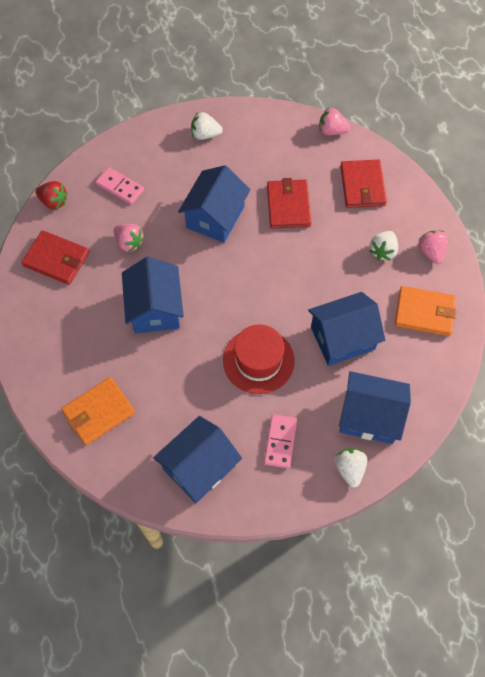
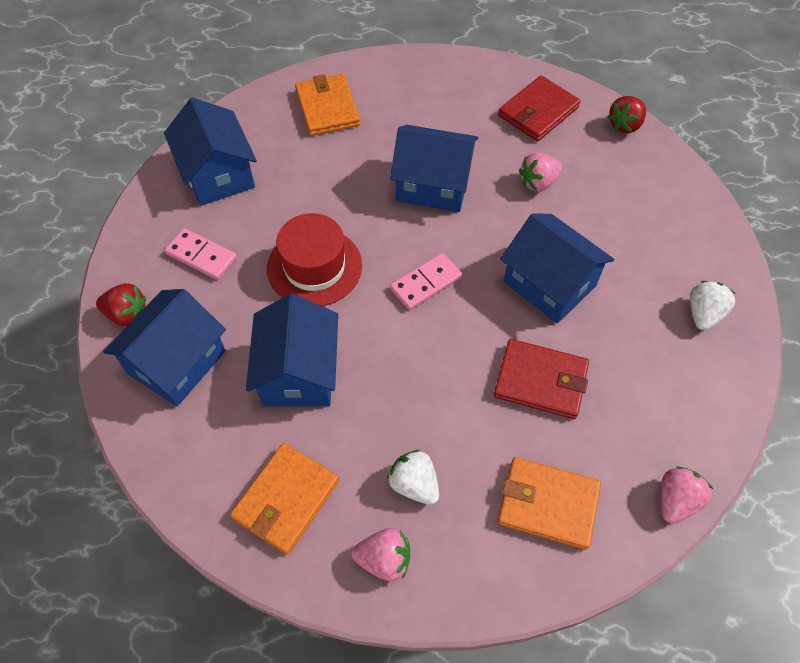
camera: 110 degrees right, 5 degrees down
pink domino [96,167,144,205] -> pink domino moved to [390,253,462,310]
white strawberry [335,448,367,488] -> red strawberry [96,283,146,326]
red wallet [340,160,387,208] -> orange wallet [497,457,601,550]

